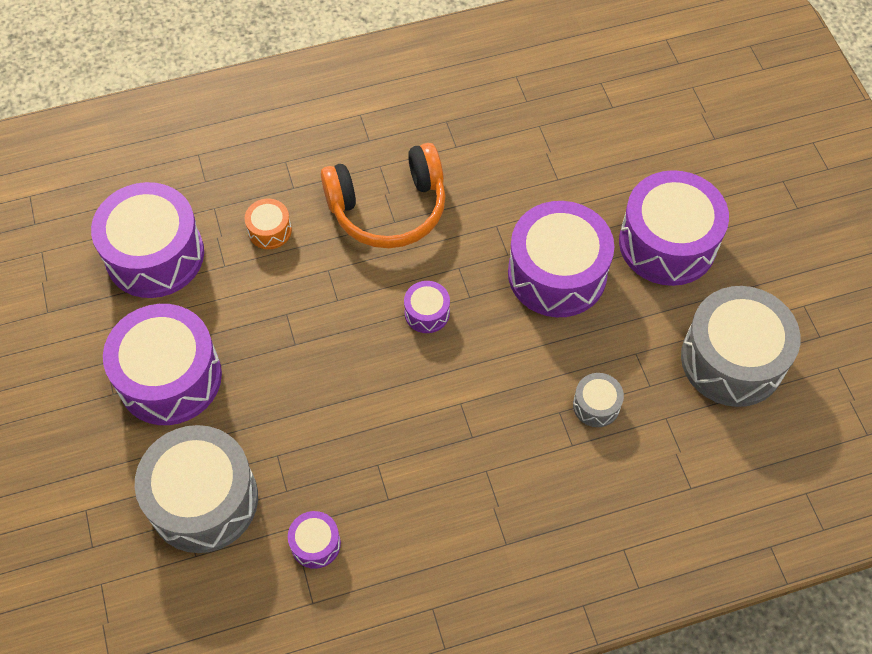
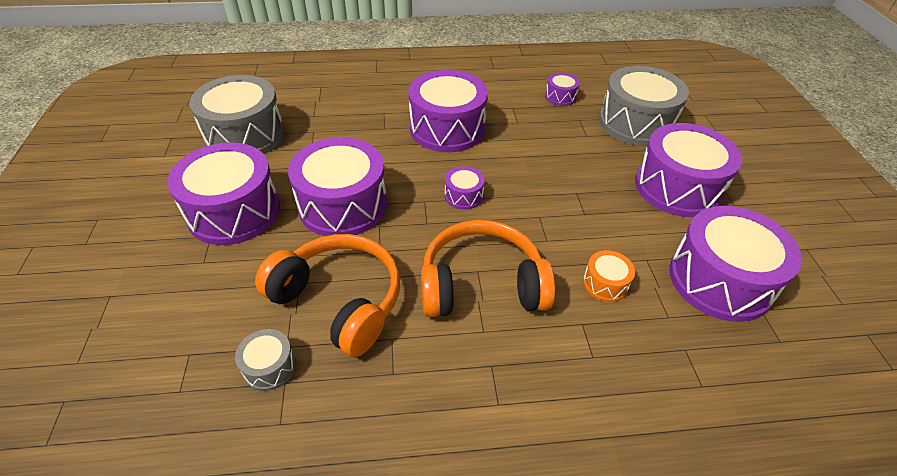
camera: 170 degrees left, 15 degrees down
grey drum [573,373,624,427] -> grey drum moved to [235,329,296,391]
none -> orange headphones [255,234,400,357]
none -> purple drum [408,70,488,152]

